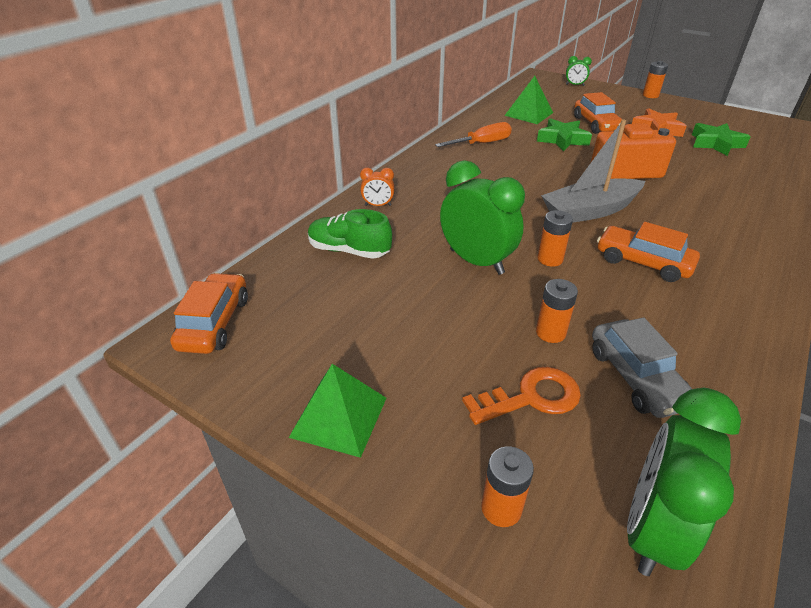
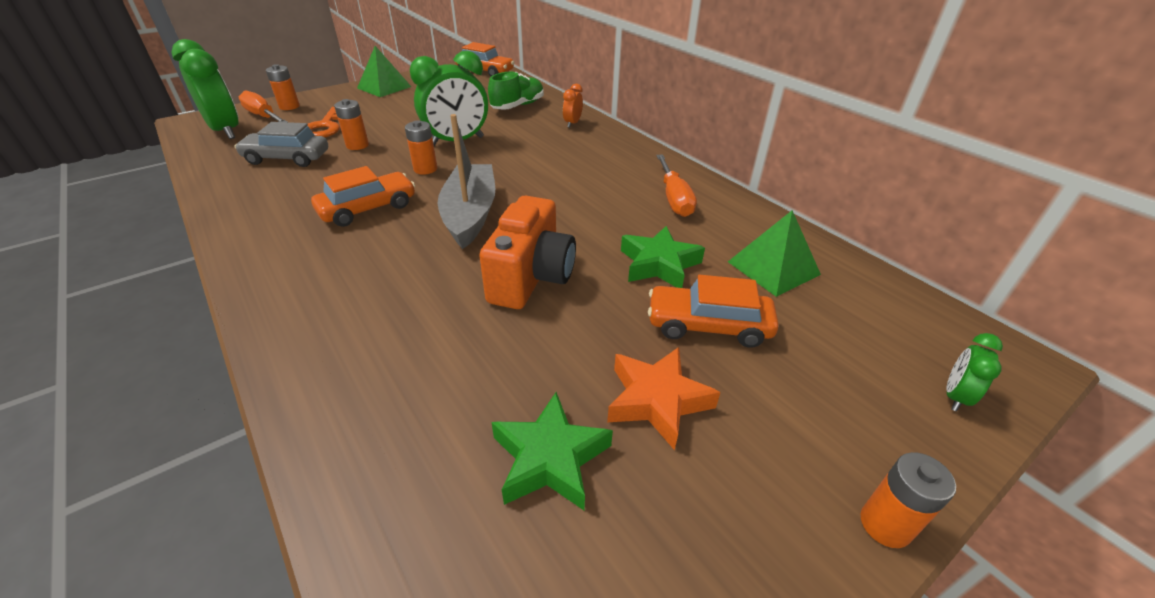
camera: 110 degrees right, 0 degrees up
none -> orange screwdriver [239,91,287,122]

